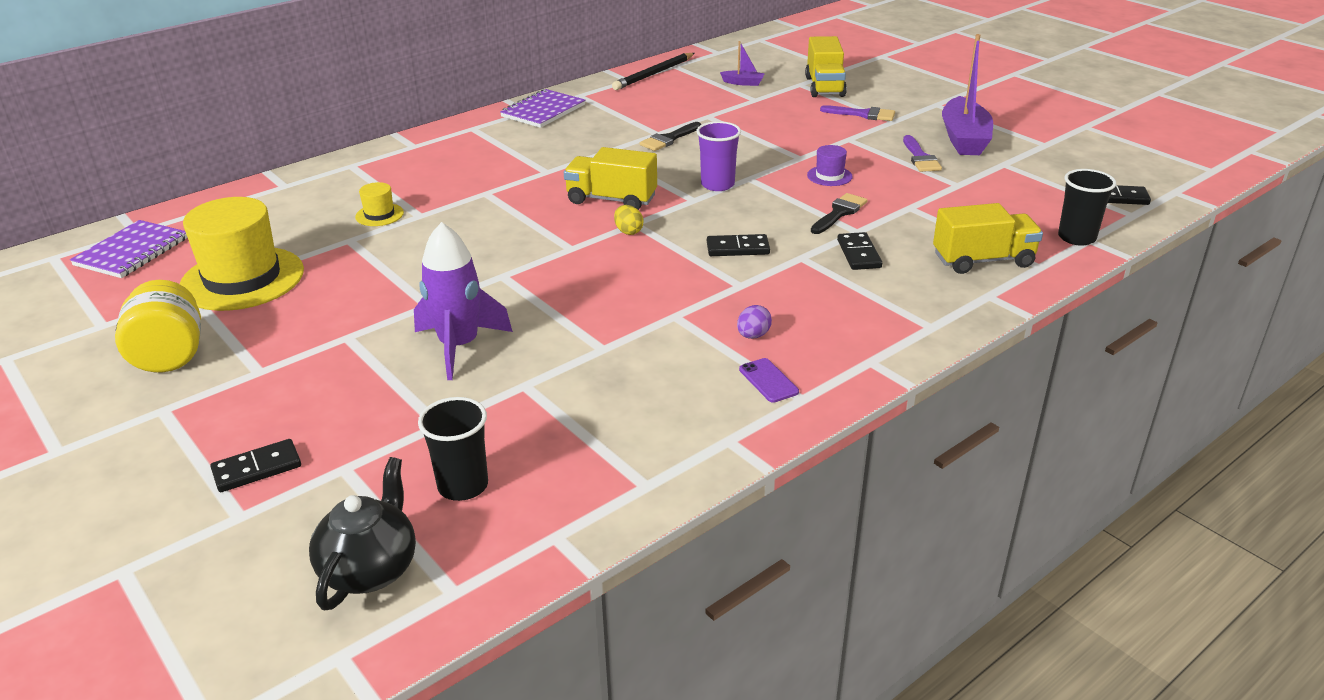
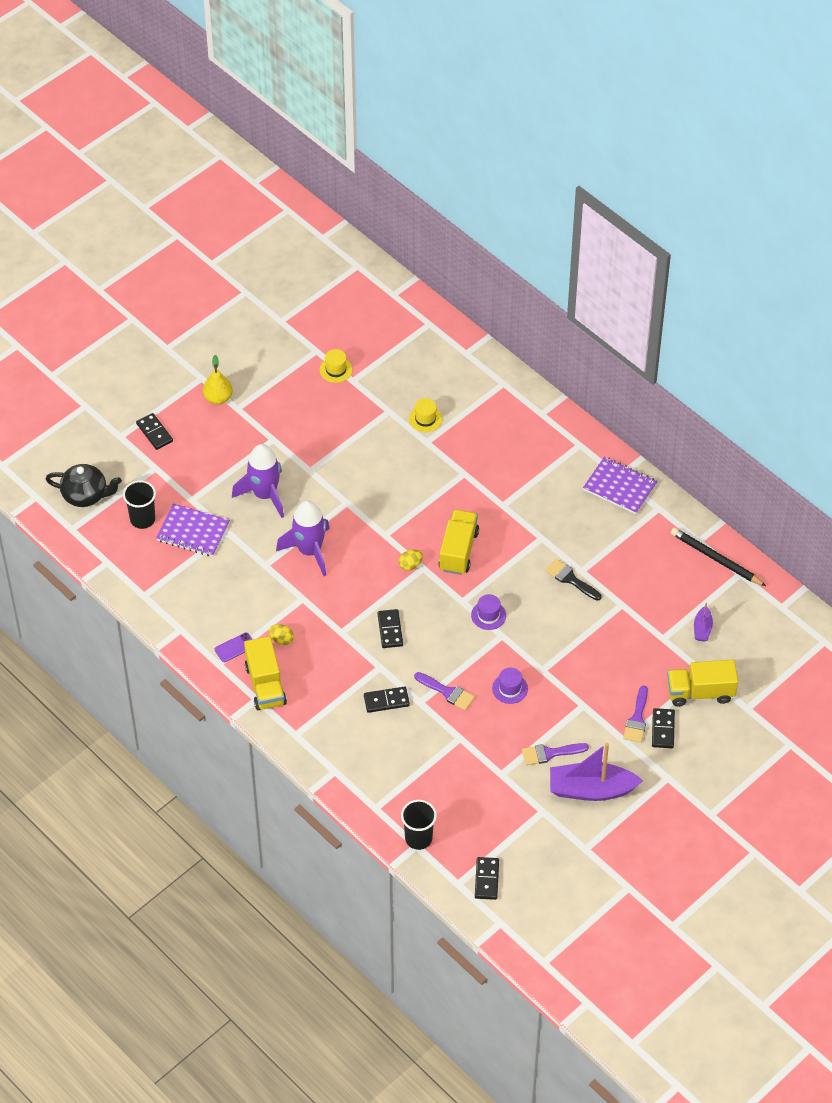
camera: 85 degrees right, 20 degrees up
purple notebook [70,220,188,278] -> purple notebook moved to [156,503,230,557]
yellow jar [115,280,201,372] -> none
yellow hat [180,197,304,311] -> yellow hat [320,349,353,383], size x0.44
purple cup [696,121,741,191] -> purple hat [471,594,506,630]
purple egg [737,305,772,339] -> yellow egg [269,624,294,645]
black brush [811,193,868,234] -> purple brush [414,672,475,710]
yellow truck [933,203,1043,274] -> yellow truck moved to [244,636,287,710]
none -> yellow pear [203,355,233,405]
none -> purple rocket [276,501,330,576]
none -> black domino [652,708,675,748]

